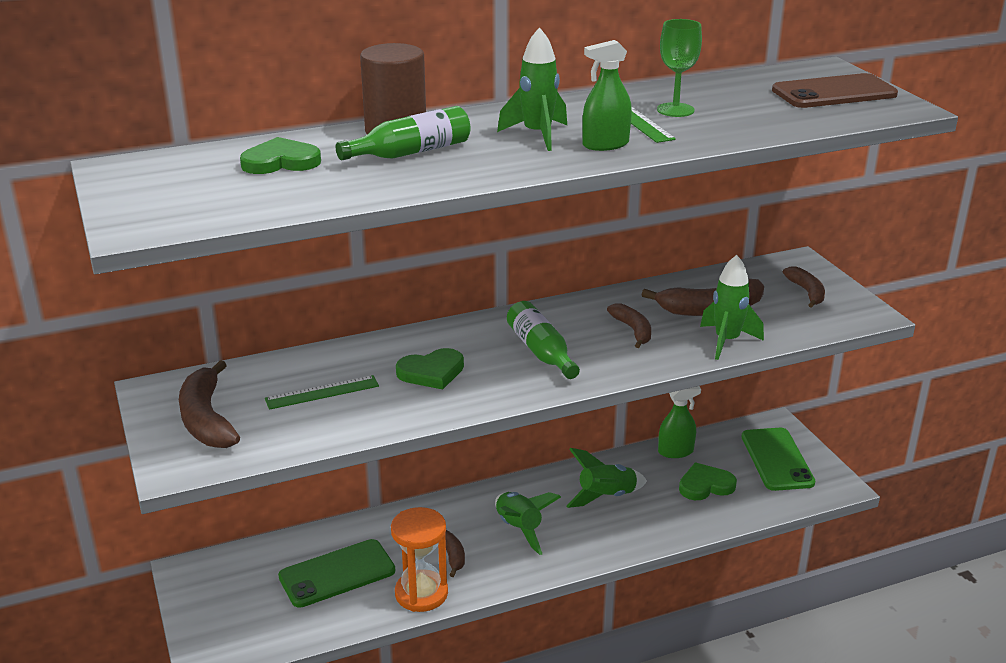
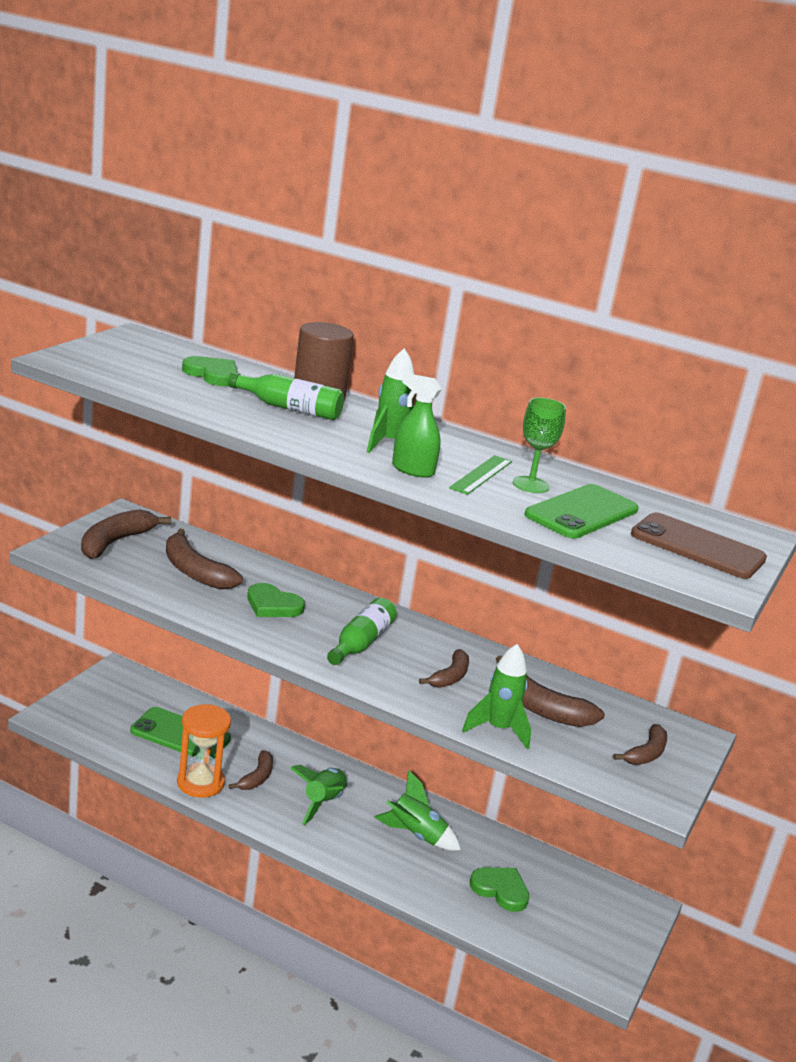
camera: 45 degrees right, 5 degrees down
green ruler [265,375,379,410] -> brown banana [166,529,243,589]
green spray bottle [658,386,701,458] -> none
green phone [741,428,815,491] -> green phone moved to [525,484,639,539]

